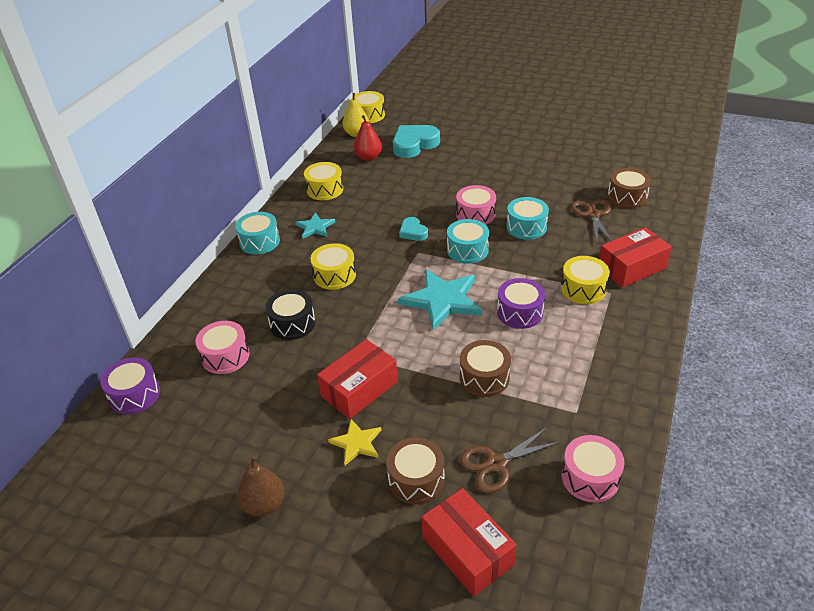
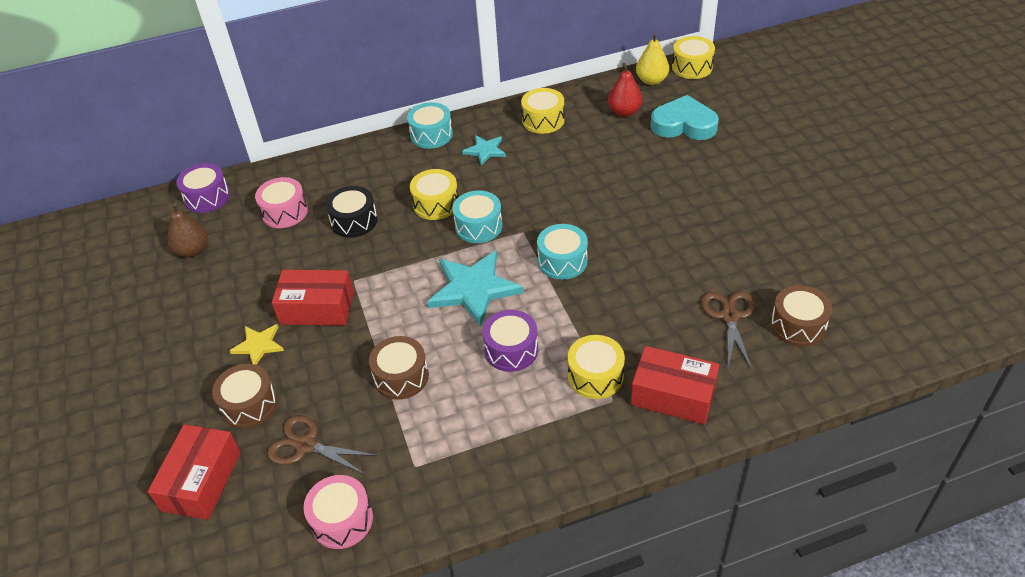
camera: 50 degrees right, 5 degrees up
brown pear [237,456,285,517] -> brown pear moved to [167,203,208,258]
turquoise heart [399,217,428,241] -> none
pink drum [456,185,496,225] -> none
turquoise drum [506,197,549,240] -> turquoise drum moved to [453,190,503,243]
brown scissors [571,199,612,243] -> brown scissors turned 45 degrees counterclockwise [701,292,755,370]

